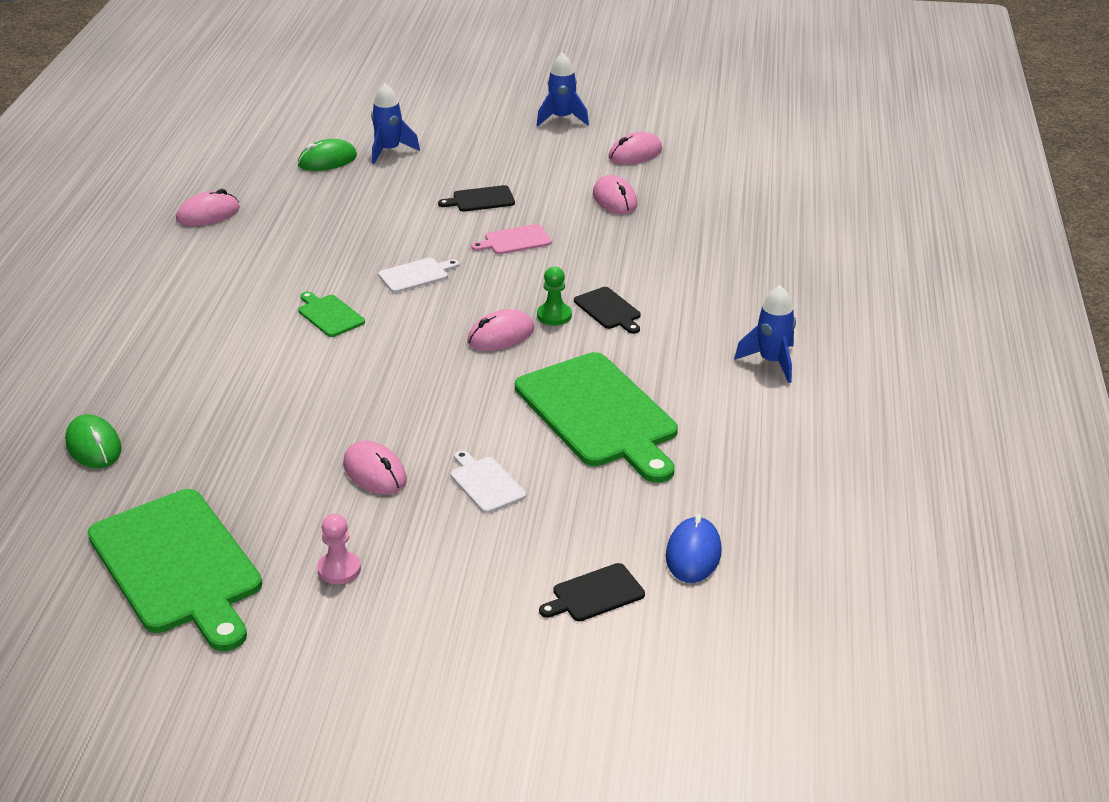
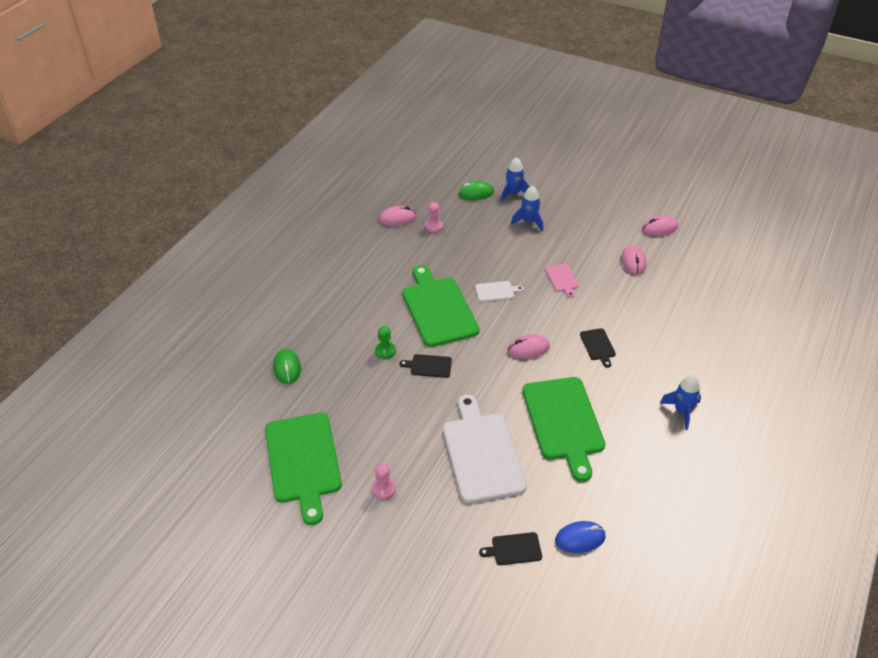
camera: 20 degrees right, 10 degrees up
green cutting board [298,292,365,337] -> green cutting board [402,265,480,347], size x2.27
pink mouse [343,441,407,495] -> none
black cutting board [438,185,515,212] -> black cutting board moved to [400,354,452,378]
white cutting board [451,450,526,513] -> white cutting board [443,395,527,503], size x2.27
pink cutting board [471,224,551,254] -> pink cutting board turned 105 degrees counterclockwise [545,264,578,298]
blue rocket [537,52,589,126] -> blue rocket moved to [511,185,543,231]
green pawn [537,267,572,326] -> green pawn moved to [375,326,396,359]
blue mouse [666,514,722,583] -> blue mouse turned 45 degrees clockwise [555,521,606,553]
none -> pink pawn [425,202,443,233]

